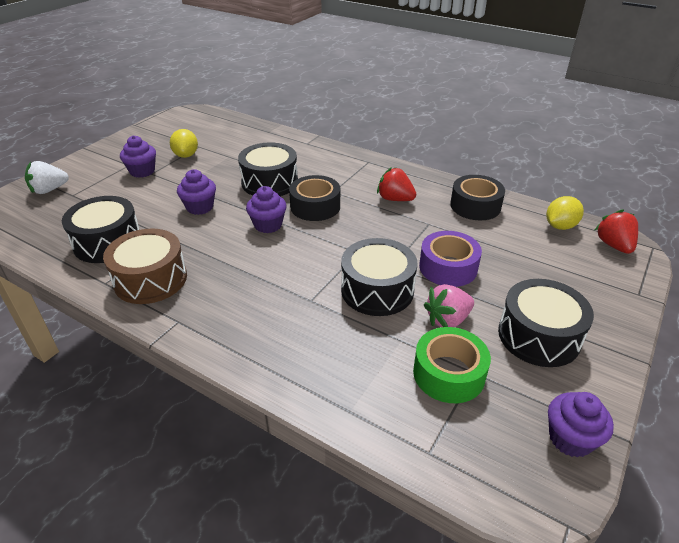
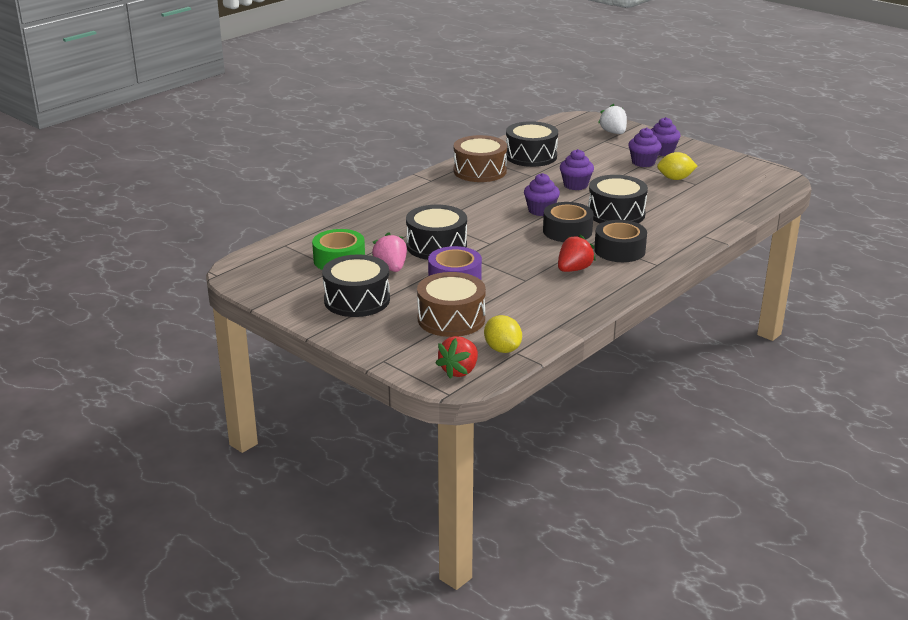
camera: 100 degrees right, 10 degrees down
black tape [450,175,505,220] -> black tape moved to [594,220,647,262]
purple cupcake [548,392,614,458] -> purple cupcake moved to [651,117,681,156]
red strawberry [595,209,638,254] -> red strawberry turned 120 degrees clockwise [435,336,478,379]
none -> brown drum [417,272,486,337]

